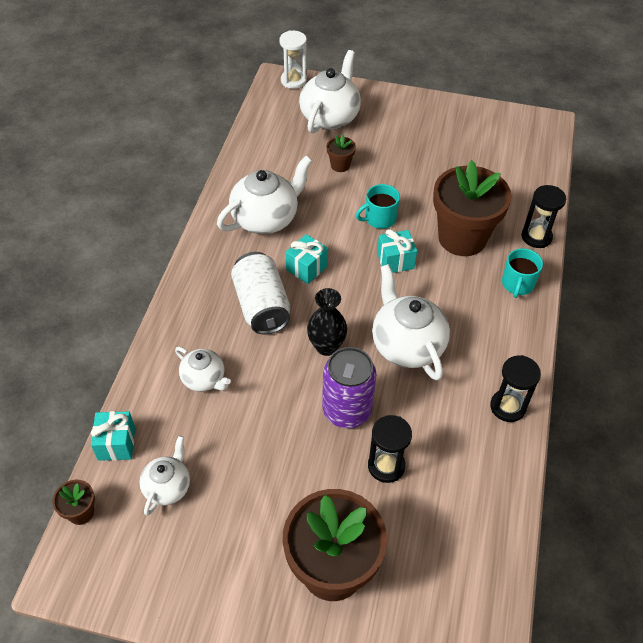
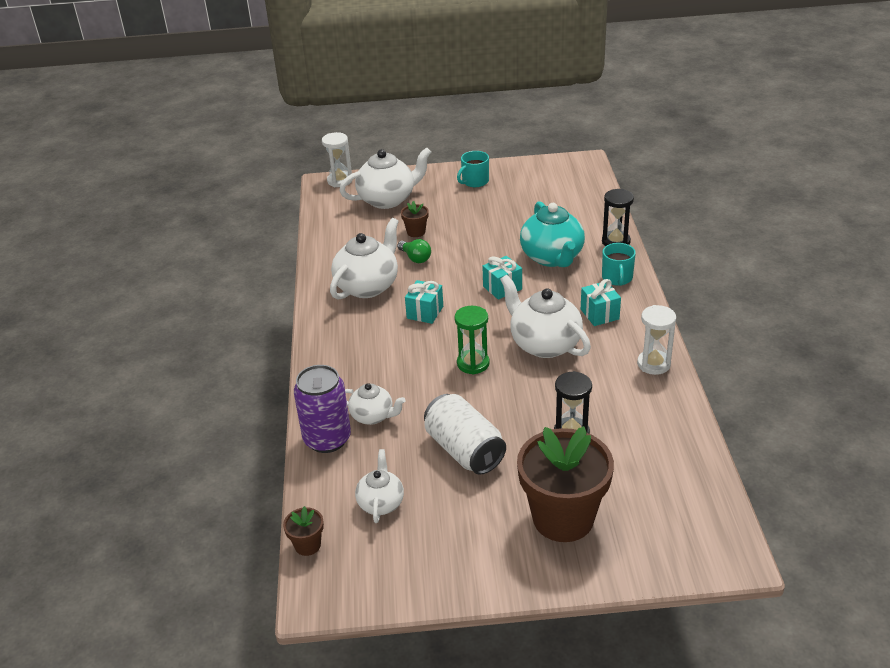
camera: 15 degrees left, 15 degrees down
turquoise gift [91,411,135,461] -> turquoise gift moved to [581,279,621,326]
white can [231,252,290,334] -> white can moved to [424,394,506,475]
white teapot [299,50,361,133] -> white teapot turned 60 degrees clockwise [339,148,431,209]
black vase [307,288,347,356] -> green hourglass [454,306,490,375]
purple can [322,347,376,428] -> purple can moved to [294,365,351,453]
turquoise mug [356,184,400,229] -> turquoise mug moved to [457,151,489,187]
brown flower pot [433,160,512,256] -> turquoise teapot [520,201,585,267]
black hourglass [490,355,541,422] -> white hourglass [637,305,676,375]
none -> green light bulb [397,239,431,263]

